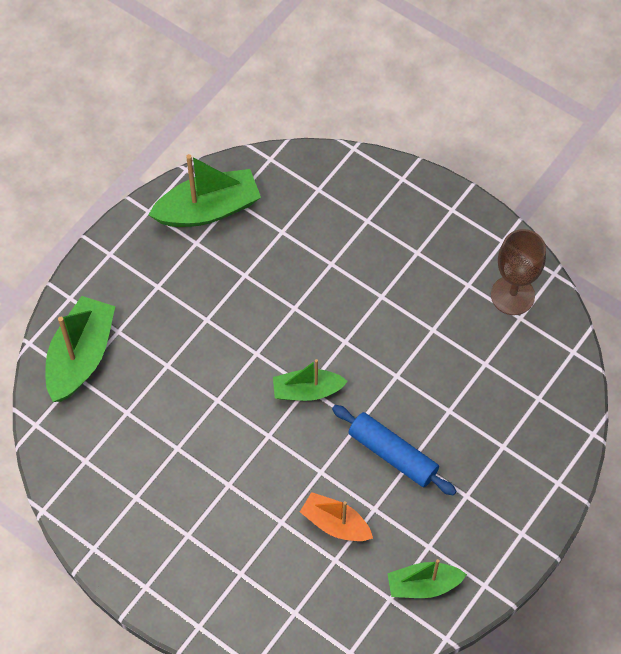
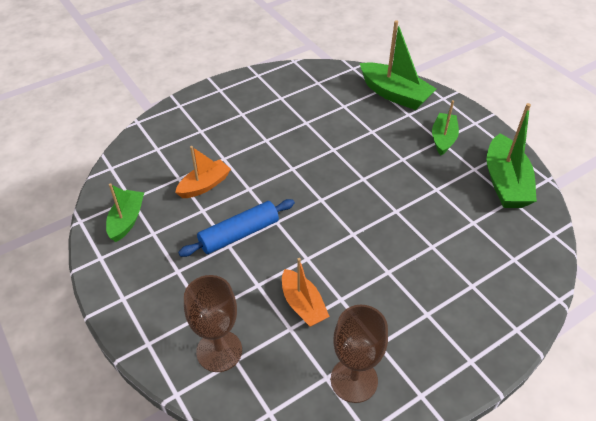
camera: 110 degrees right, 15 degrees down
green boat [273,359,348,401] -> green boat moved to [432,100,459,155]
none -> brown goblet [184,275,242,372]
none -> orange boat [282,258,330,327]

